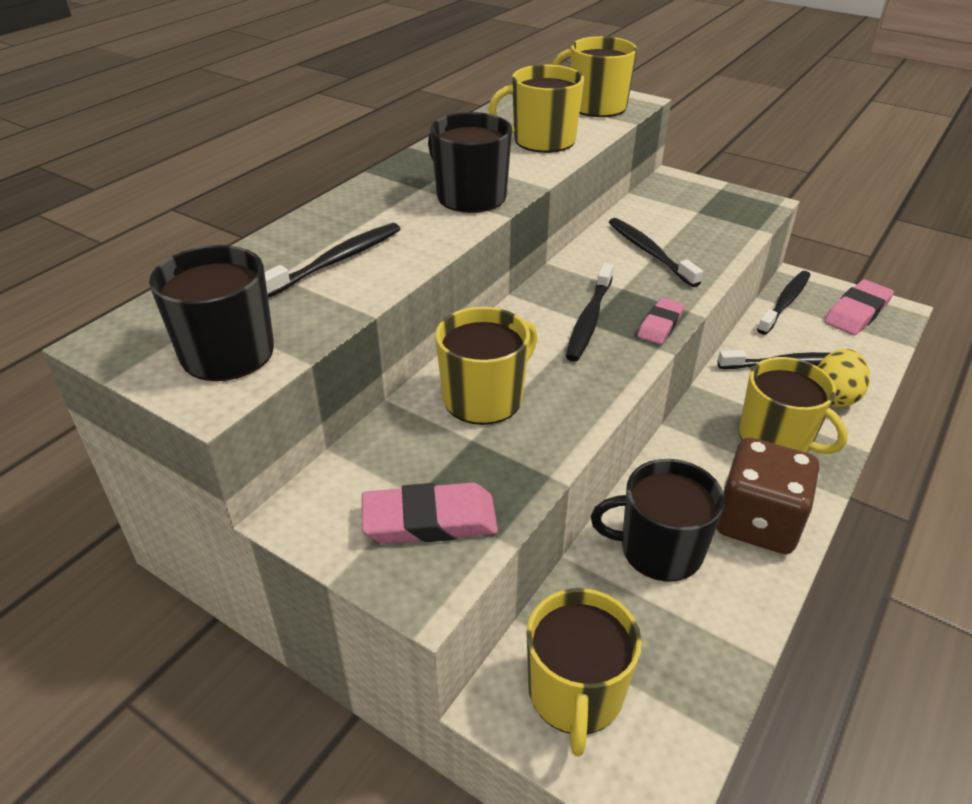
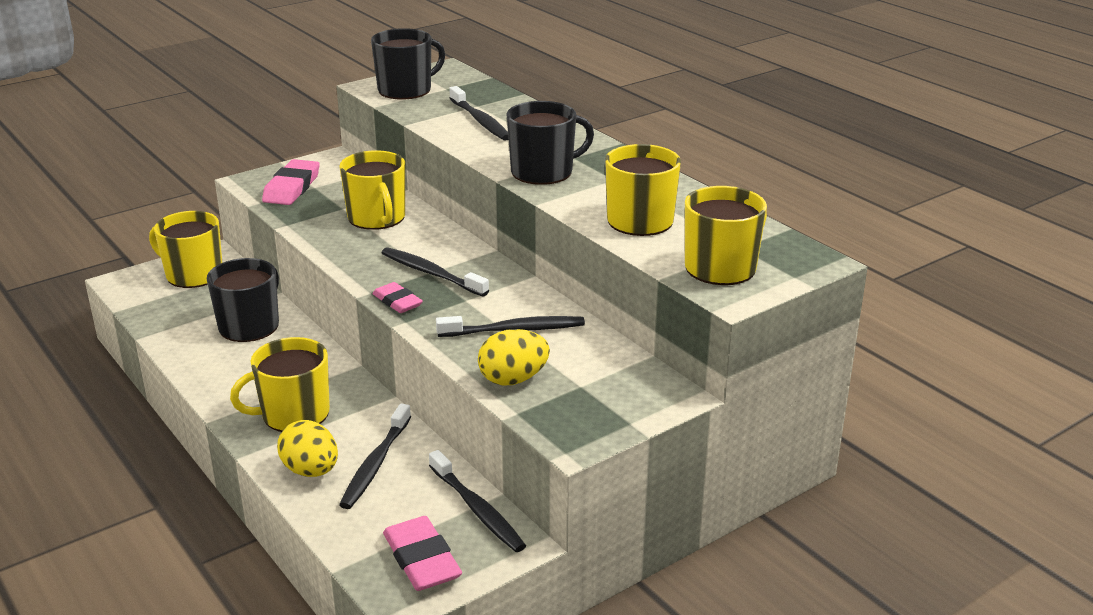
camera: 110 degrees right, 10 degrees down
brown dice [716,437,819,554] -> none
none -> yellow egg [478,329,550,386]

